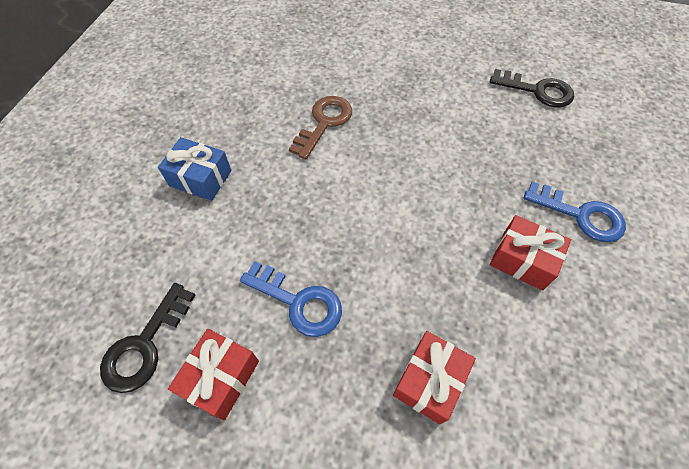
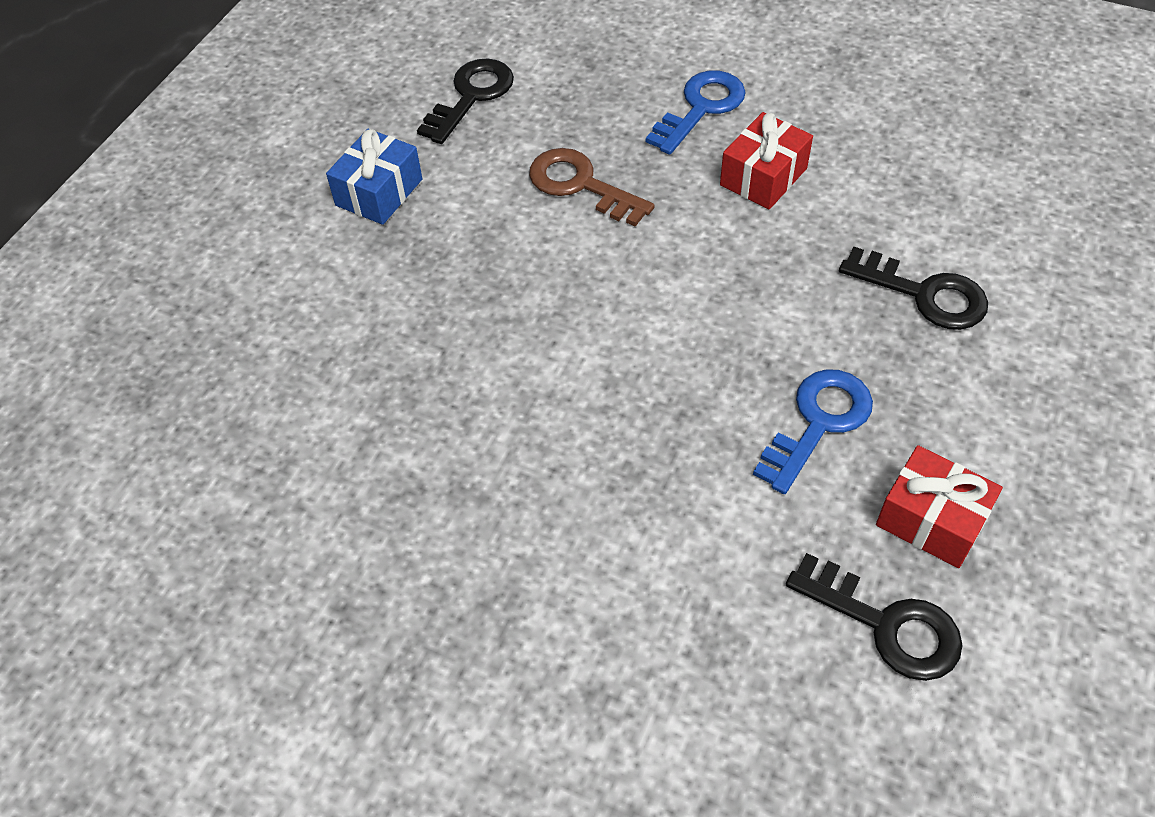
camera: 80 degrees left, 5 degrees down
blue gift [158,137,231,201] -> blue gift moved to [326,129,422,225]
brown key [289,96,352,159] -> brown key moved to [529,148,655,227]
red gift [393,331,476,424] -> black key [839,246,988,330]

